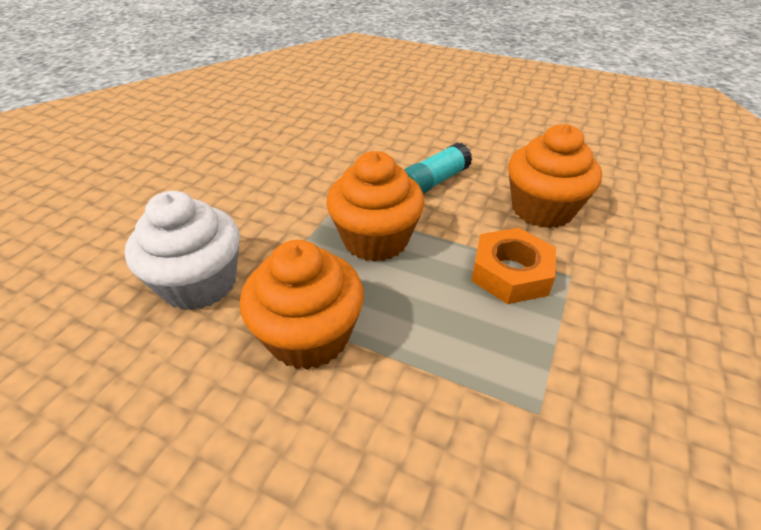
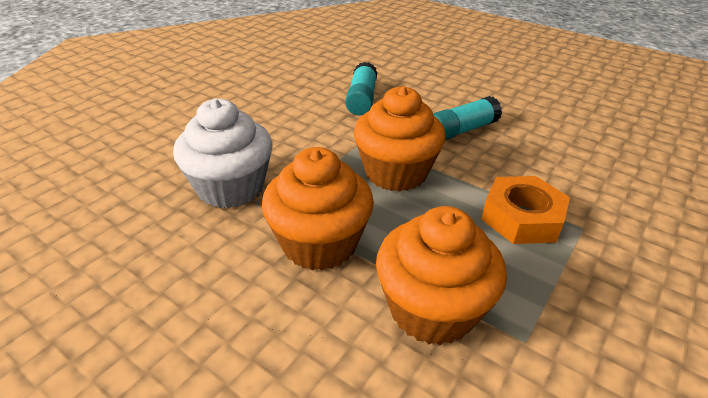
camera: 10 degrees right, 5 degrees down
orange cupcake [508,124,602,228] -> orange cupcake moved to [376,206,507,345]
none -> turquoise glue stick [345,62,378,115]

